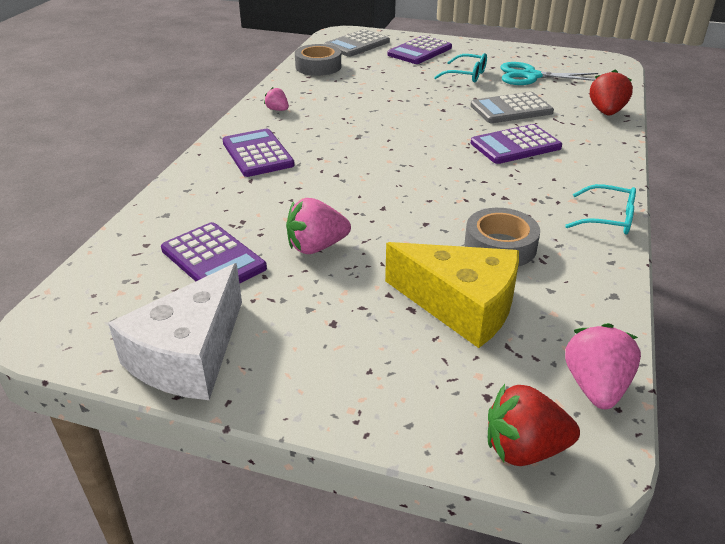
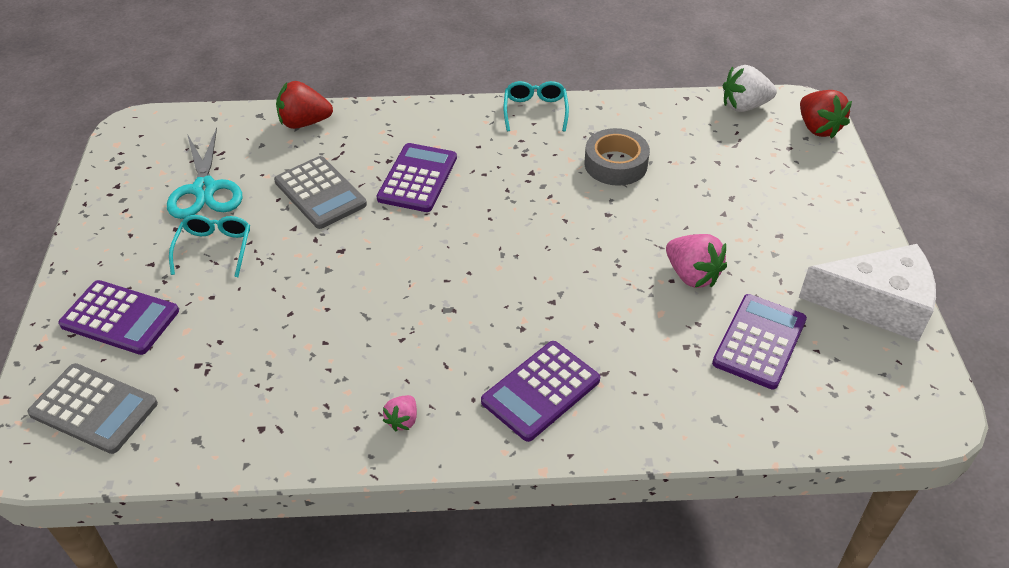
camera: 110 degrees left, 10 degrees up
grey tape [295,44,341,76] -> none
yellow cheese [385,242,519,348] -> none
purple calculator [470,124,562,164] -> purple calculator turned 120 degrees counterclockwise [377,143,457,212]
pink strawberry [565,323,641,409] -> white strawberry [723,65,777,112]

